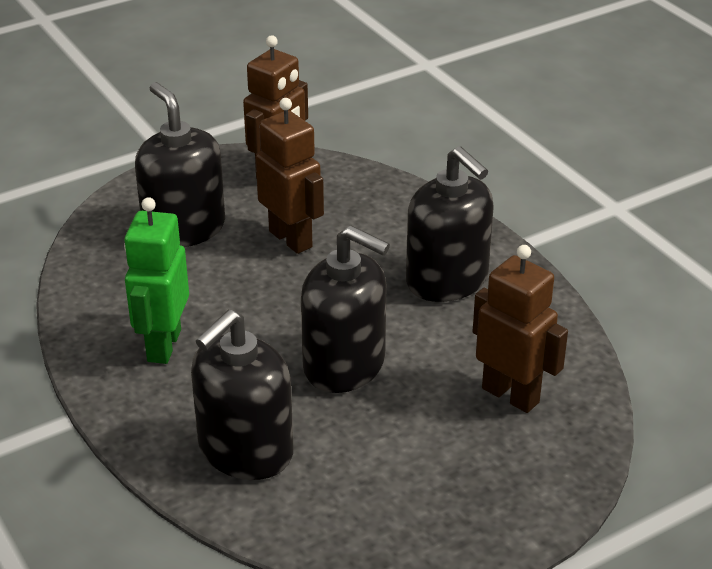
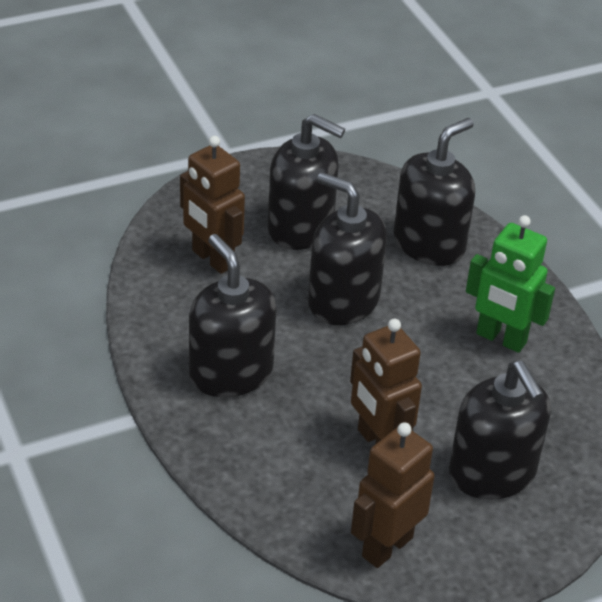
camera: 175 degrees left, 5 degrees up
green robot [124,197,189,364] -> green robot turned 105 degrees clockwise [466,215,555,353]
none -> black soap dispenser [268,114,345,250]

